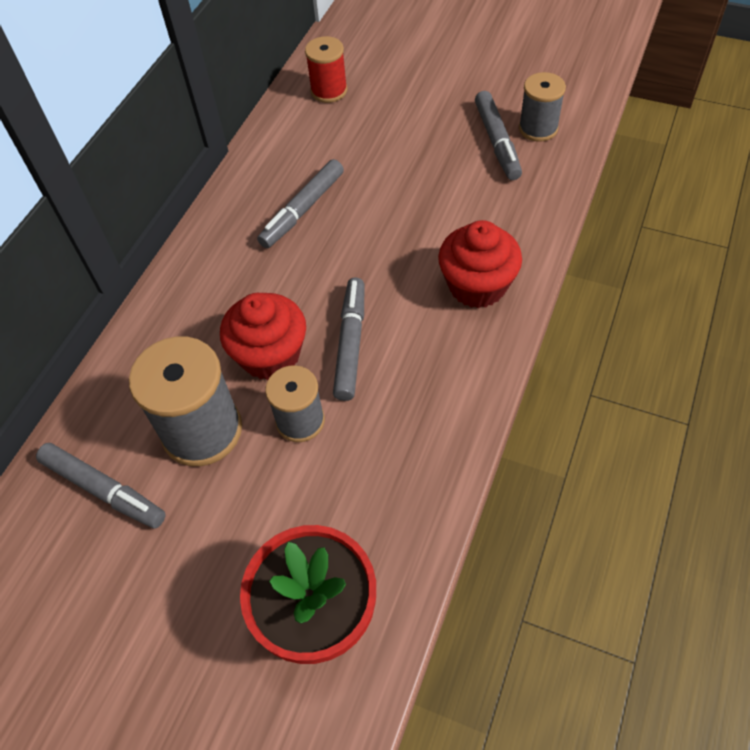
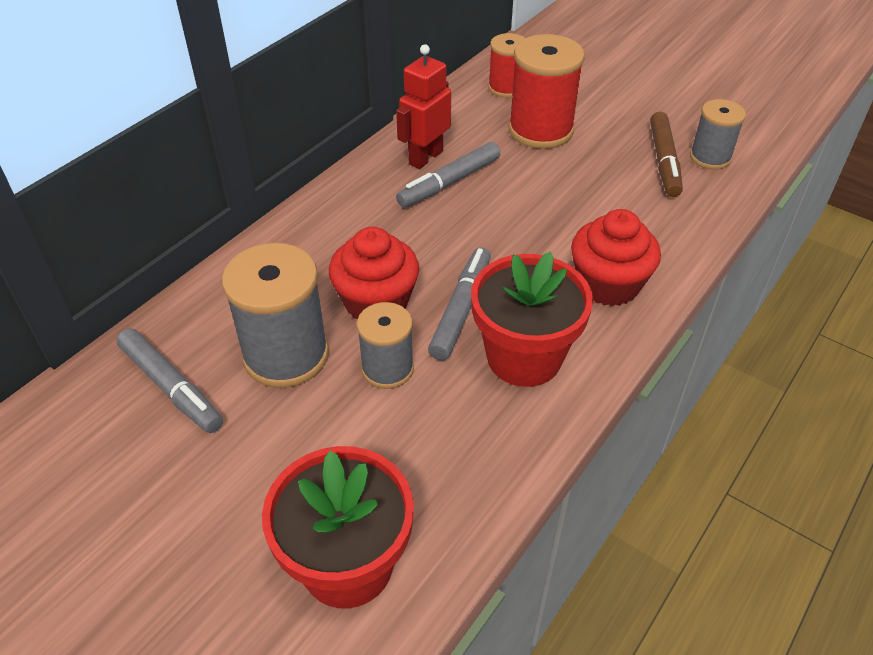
camera: 10 degrees right, 10 degrees down
grey marker [475,91,522,180] -> brown marker [650,112,683,197]
none -> red robot [396,44,451,169]
none -> red flower pot [471,252,593,387]
none -> red spool [509,34,585,149]

